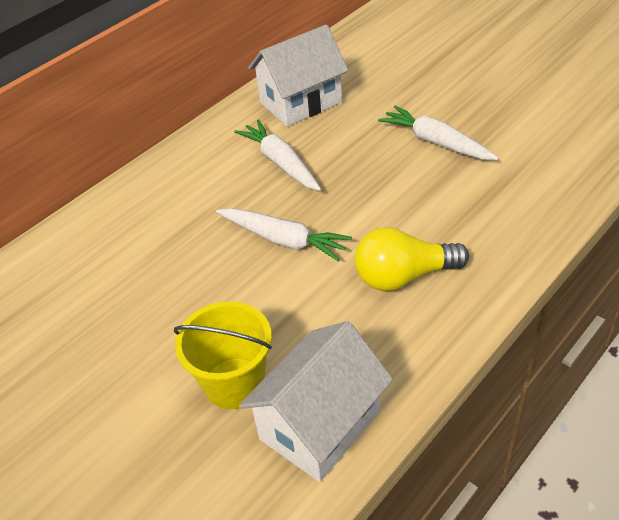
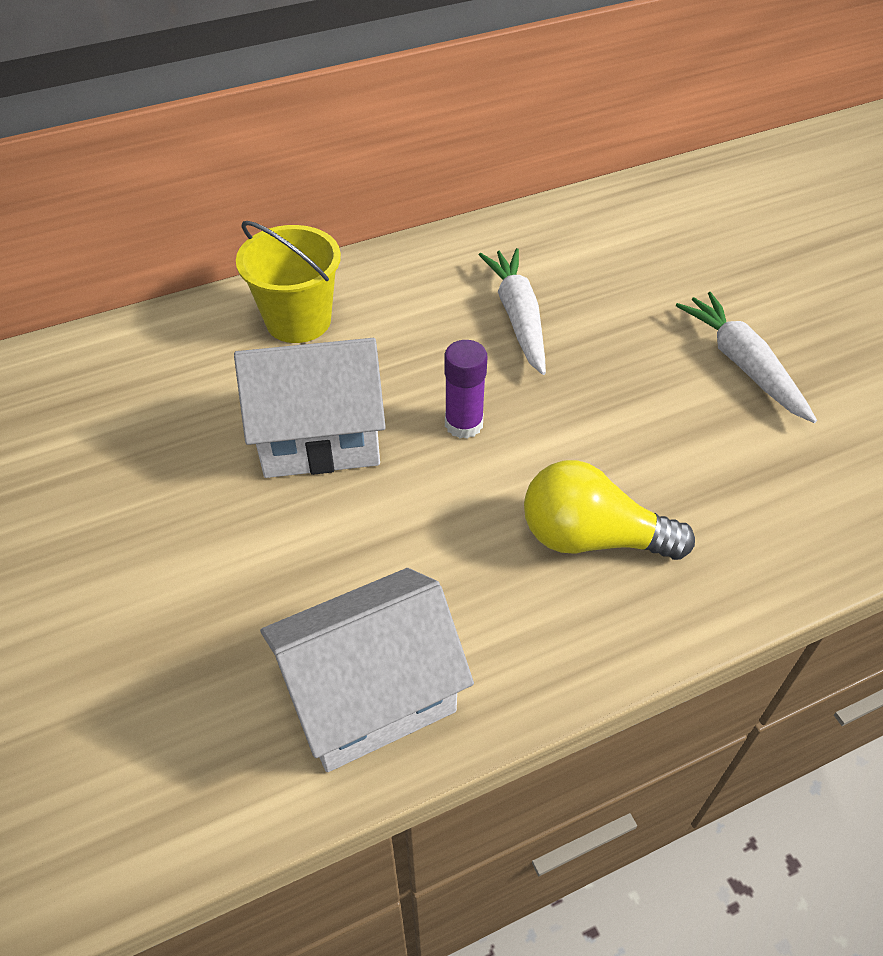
camera: 20 degrees right, 5 degrees up
yellow bucket [174,301,272,409] -> yellow bucket moved to [236,221,341,343]
white carrot [216,208,352,261] -> purple glue stick [444,340,488,439]
white house [248,25,348,126] -> white house moved to [234,338,386,478]

